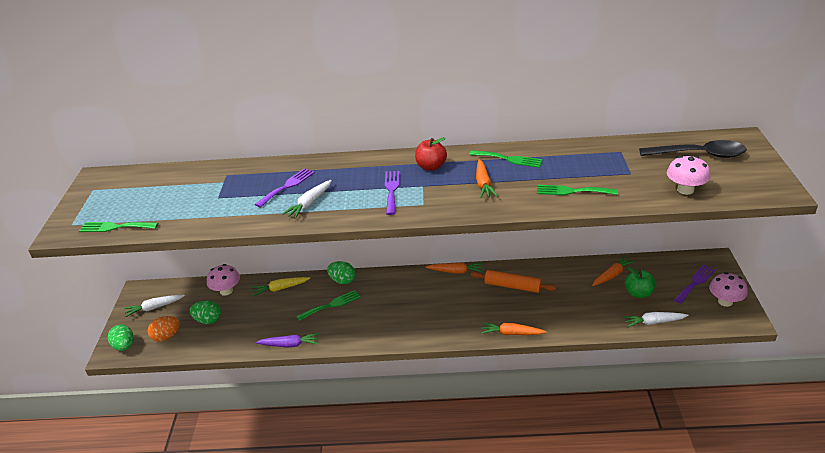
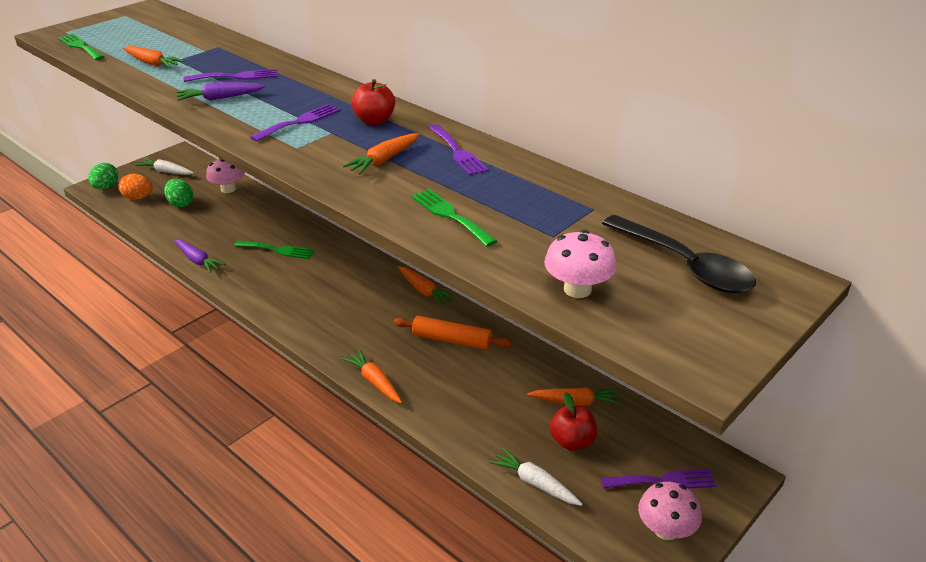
camera: 40 degrees right, 0 degrees up
yellow carrot [252,277,310,296] -> none
white carrot [282,180,332,219] -> purple carrot [177,82,266,101]
green egg [327,261,355,284] -> none
green fork [469,150,543,168] -> purple fork [428,124,488,176]
orange rolling pin [471,270,557,293] -> orange rolling pin turned 45 degrees counterclockwise [394,316,512,350]
green apple [625,267,655,298] -> red apple [550,392,597,451]
none -> orange carrot [123,46,185,68]

